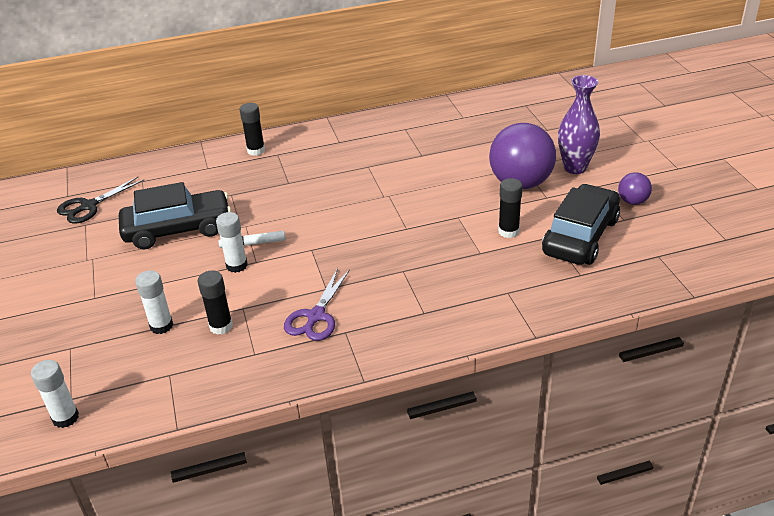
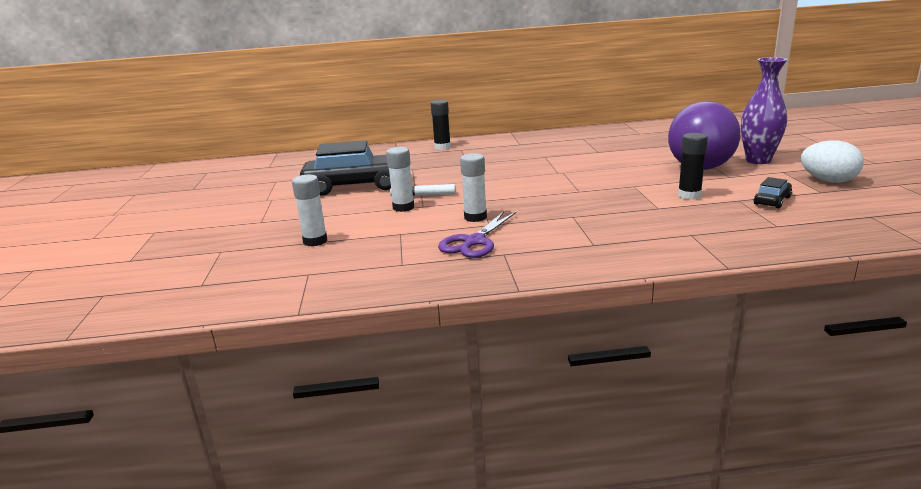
camera: 10 degrees right, 15 degrees down
white glue stick [31,360,79,428] -> white glue stick moved to [460,153,487,222]
black scissors [57,177,144,224] -> none
black glue stick [198,270,233,335] -> none
black car [542,184,620,265] -> black car [754,177,792,209], size x0.44
purple ball [618,172,652,205] -> white egg [801,141,864,183]

